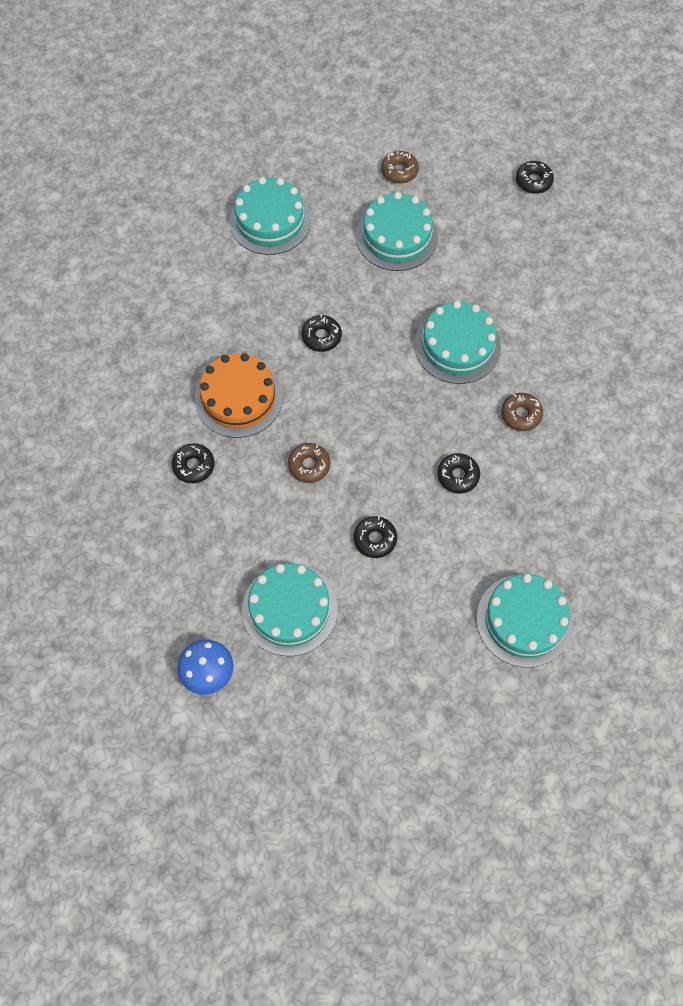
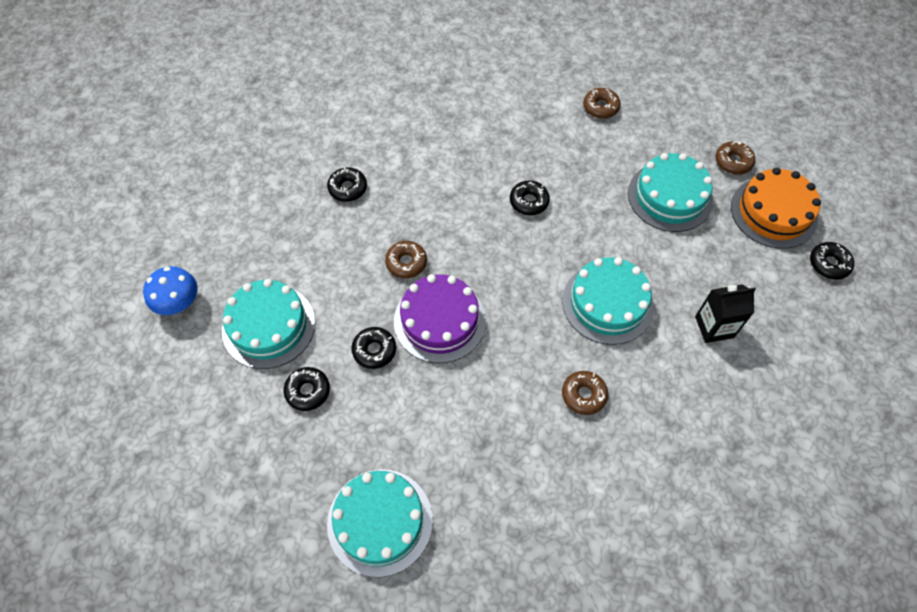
camera: 55 degrees right, 5 degrees down
orange cake [195,353,283,438] -> orange cake moved to [731,167,821,249]
turquoise cake [230,177,311,255] -> brown donut [583,88,621,119]
black donut [437,453,480,494] -> black donut moved to [284,367,330,411]
none -> purple cake [394,274,486,363]
none -> black carton [695,285,756,343]

